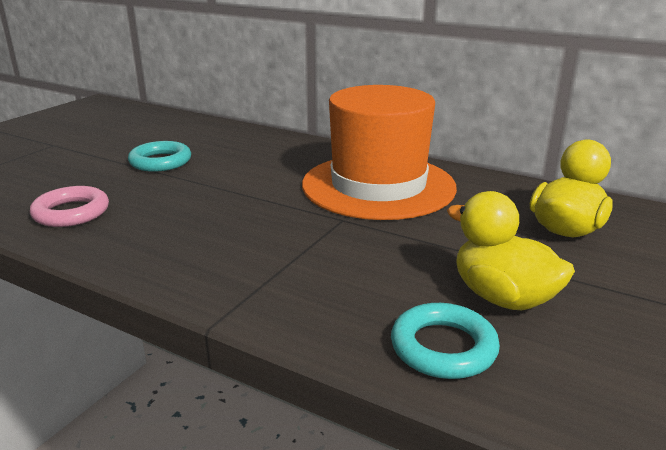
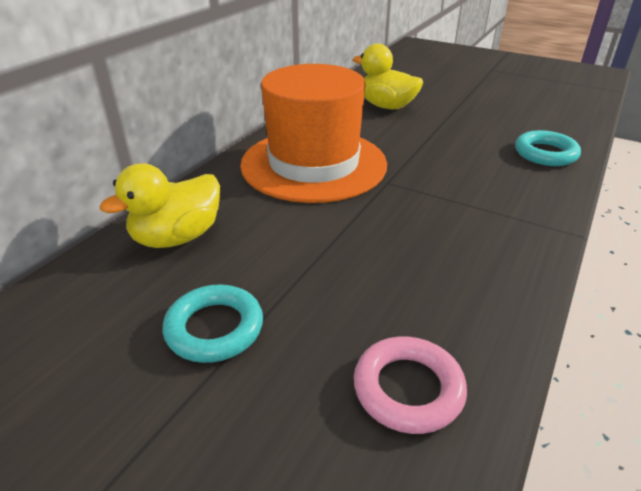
camera: 90 degrees left, 10 degrees up
yellow duck [447,191,575,310] -> yellow duck moved to [100,163,220,248]

